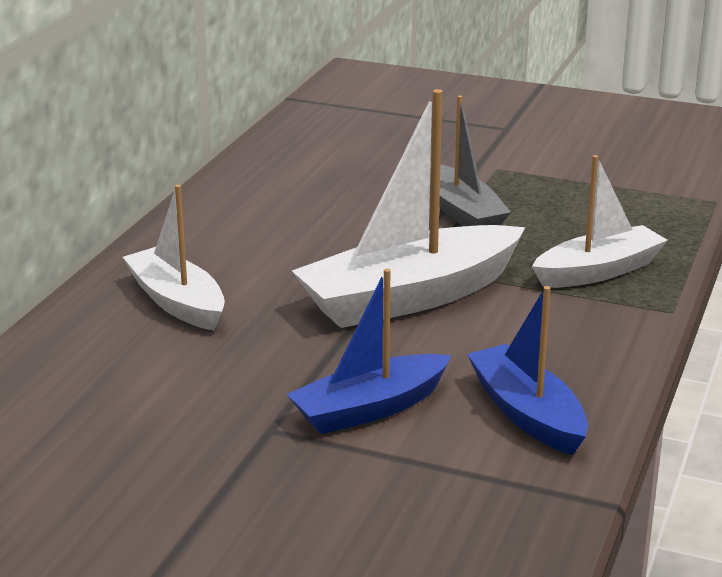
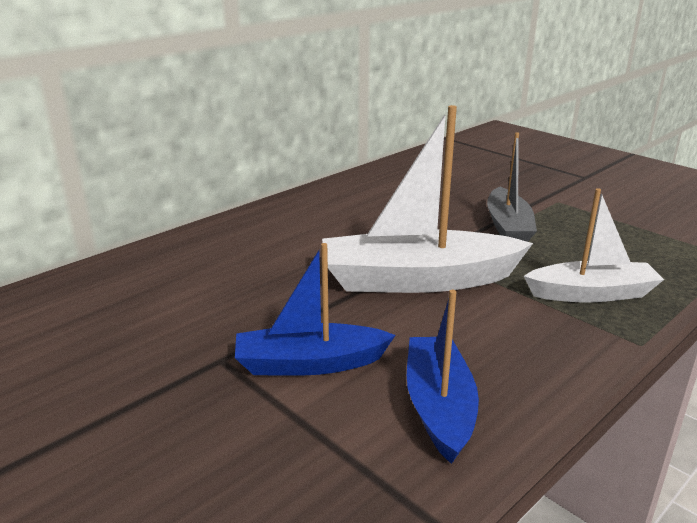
camera: 25 degrees right, 0 degrees up
white boat [123,185,225,331] -> none

